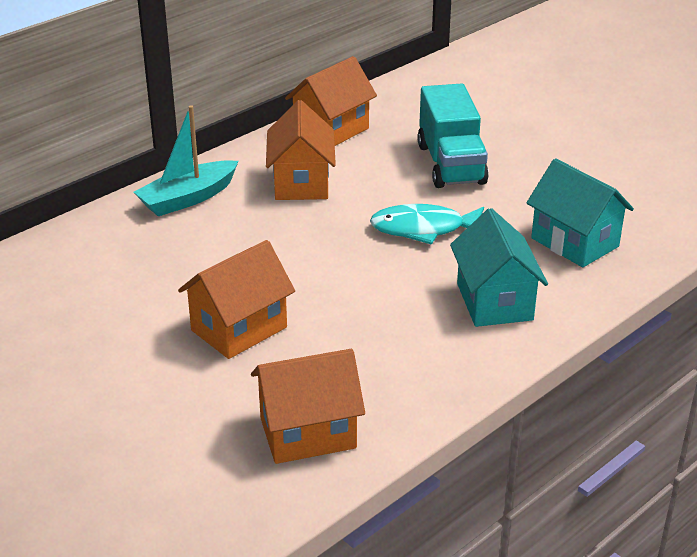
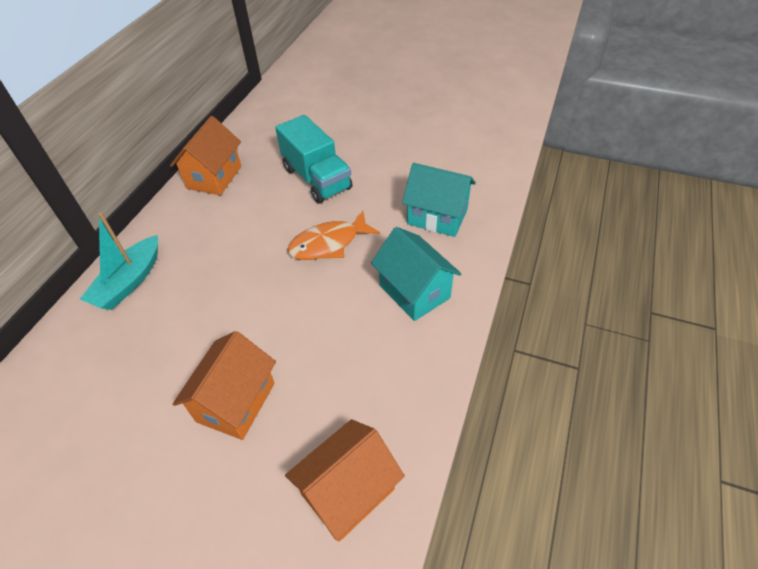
camera: 25 degrees left, 15 degrees up
orange house [266,100,336,200] -> none
turquoise fish [370,204,484,245] -> orange fish [288,211,380,260]

